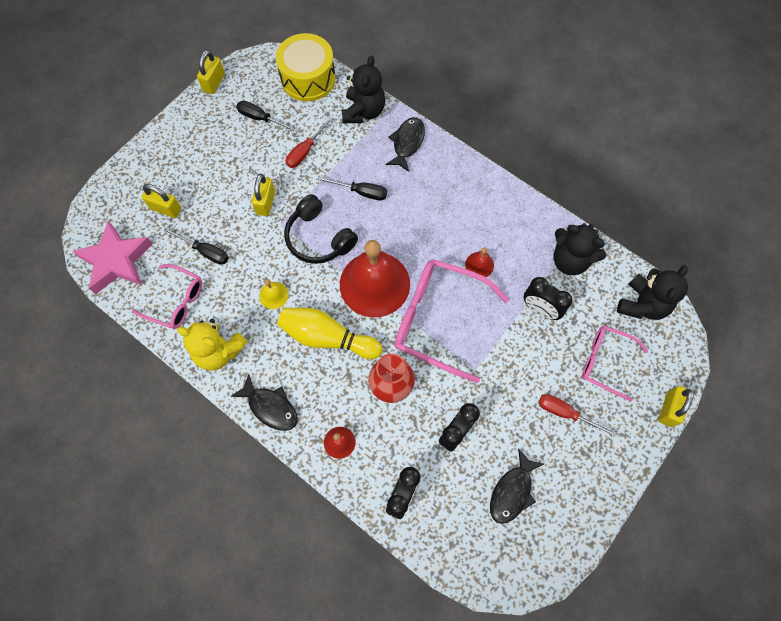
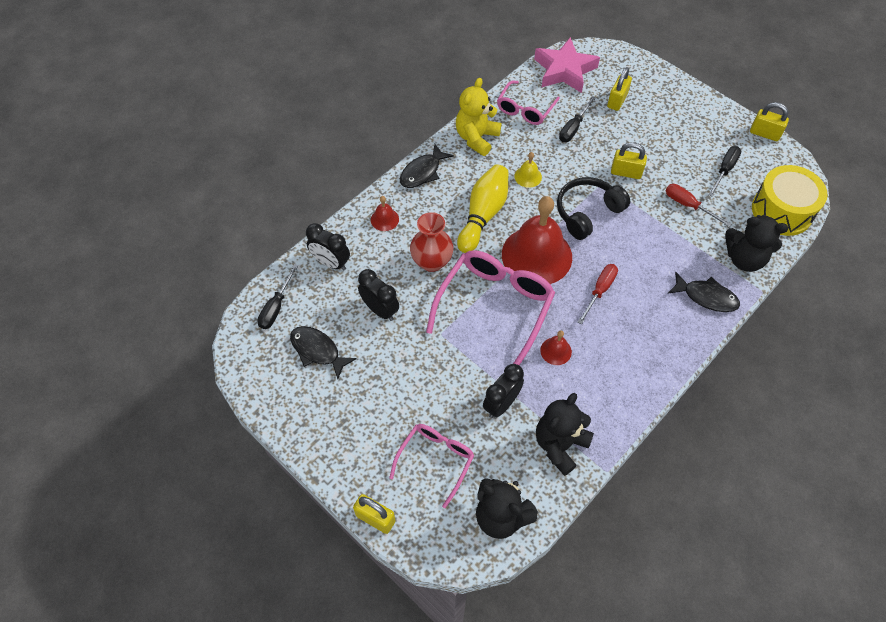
camera: 95 degrees right, 10 degrees down
black screwdriver [318,176,387,200] -> black screwdriver moved to [257,264,299,329]
red screwdriver [538,394,617,437] -> red screwdriver moved to [578,264,618,324]

